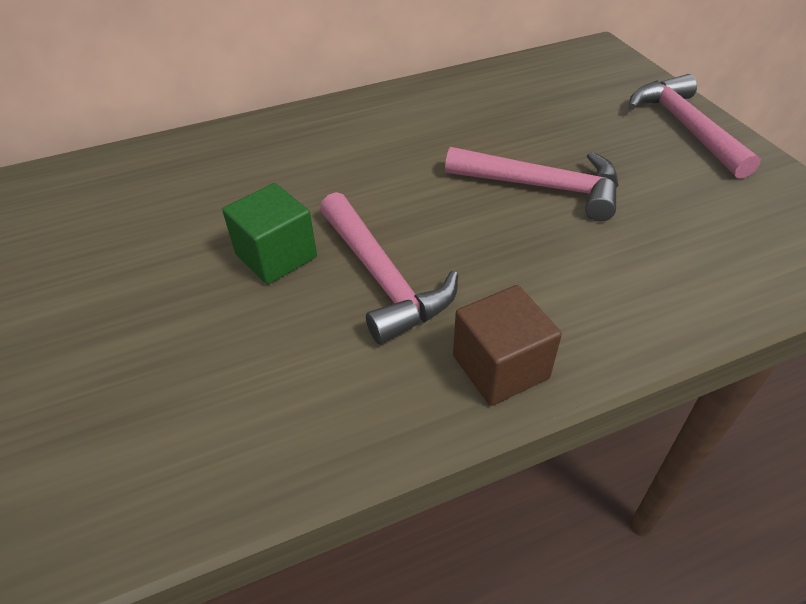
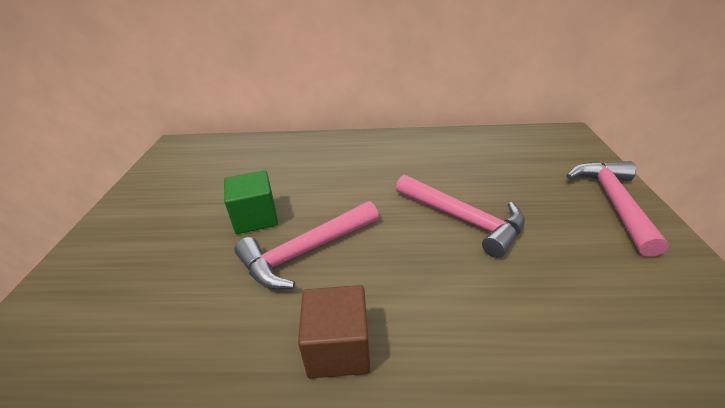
camera: 25 degrees right, 10 degrees down
pink hammer [320,192,458,345] -> pink hammer turned 60 degrees clockwise [234,201,379,289]

